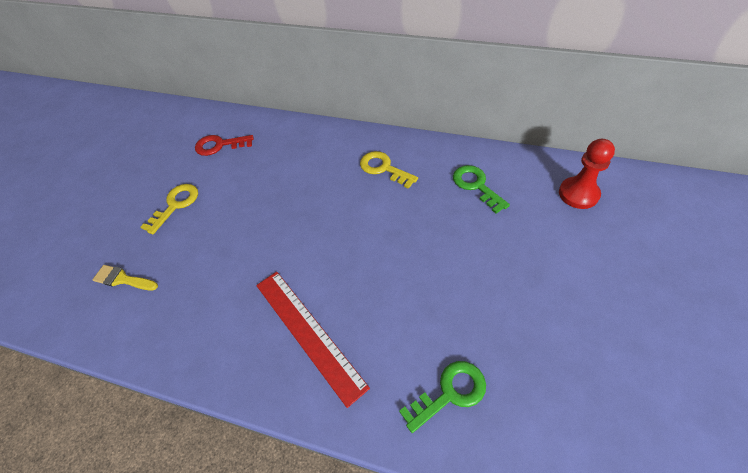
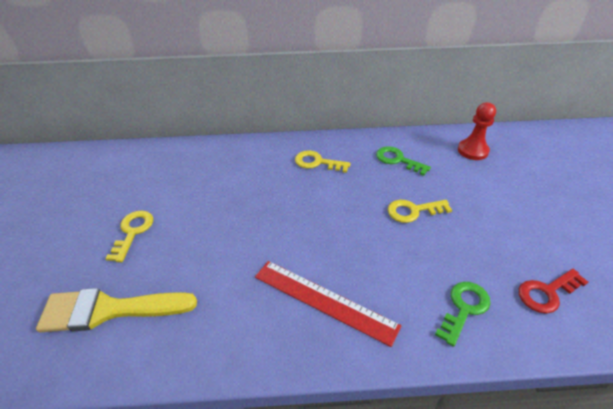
camera: 25 degrees left, 10 degrees down
yellow brush [92,265,158,291] -> yellow brush [36,288,197,332], size x2.04
red key [195,135,254,156] -> red key moved to [519,269,588,313]
none -> yellow key [388,200,452,223]

